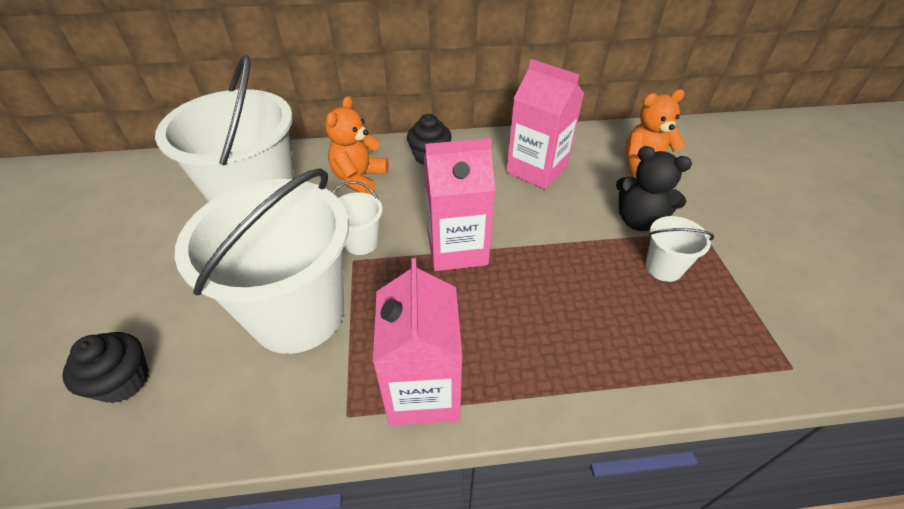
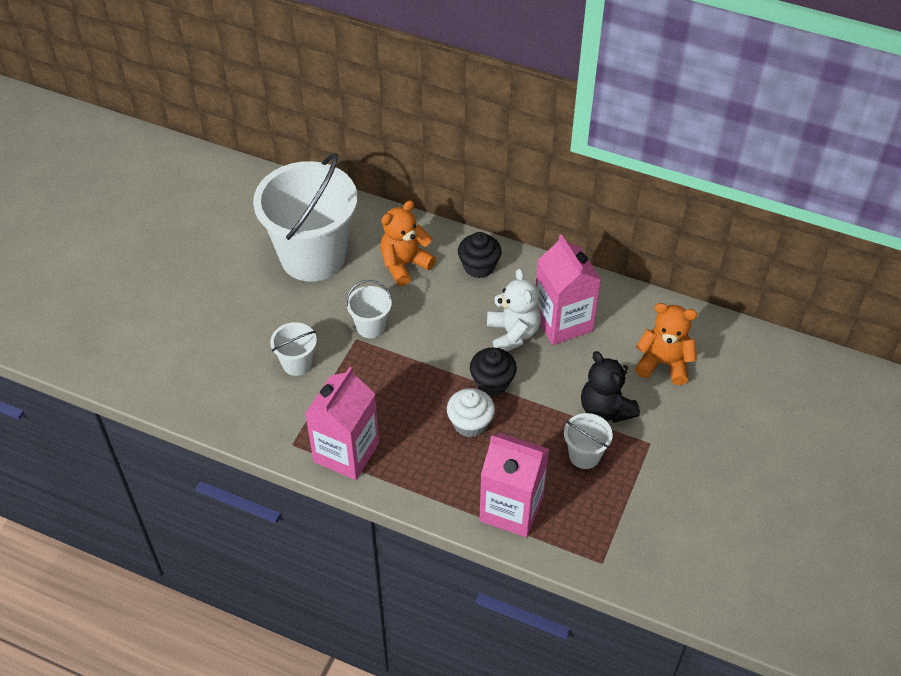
camera: 30 degrees right, 5 degrees up
black cupcake [62,332,149,403] -> black cupcake moved to [470,348,517,395]
white bucket [175,168,349,354] -> white bucket [270,322,317,376], size x0.43
pink carton [424,138,495,271] -> pink carton moved to [479,433,549,537]
none -> white cupcake [447,388,495,437]
none -> white teddy bear [487,268,541,351]

